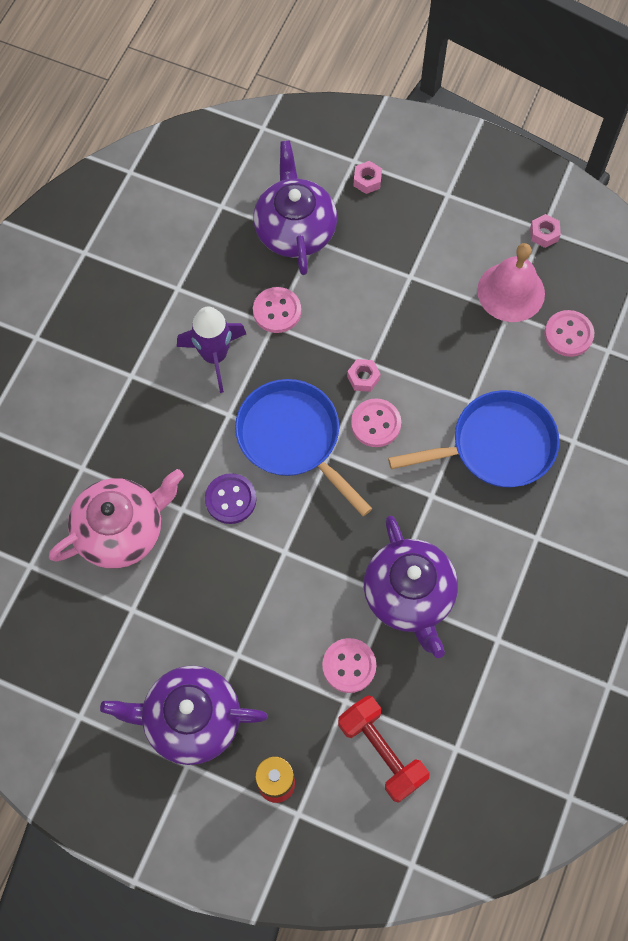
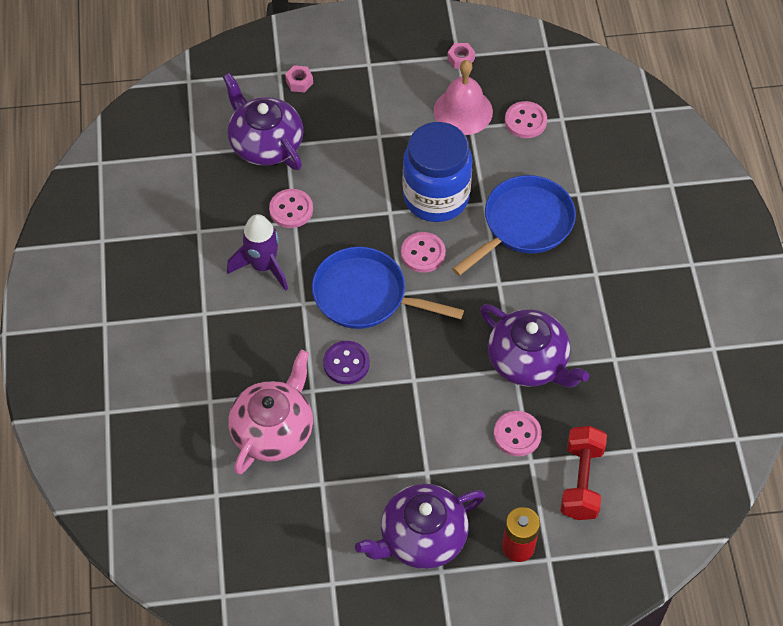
camera: 30 degrees left, 10 degrees down
red dumbbell [338,695,429,803] -> red dumbbell turned 75 degrees clockwise [561,426,607,520]
pink nut [347,359,381,392] -> none
none -> blue jar [403,122,472,222]

